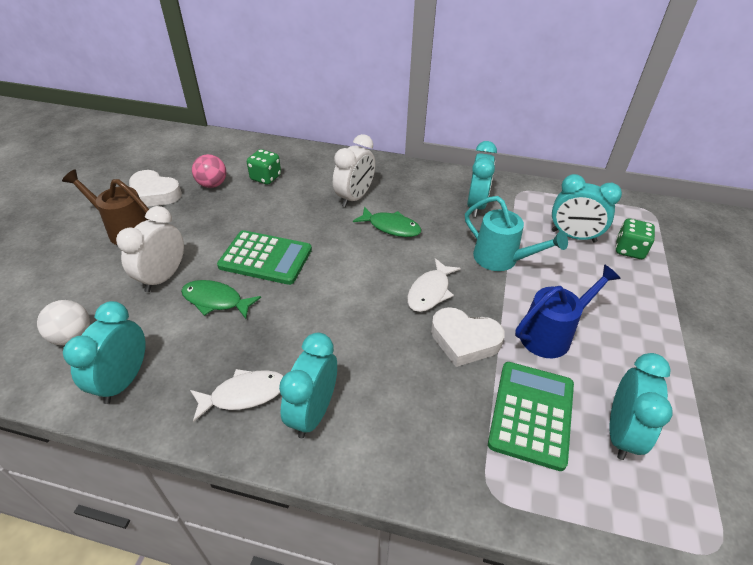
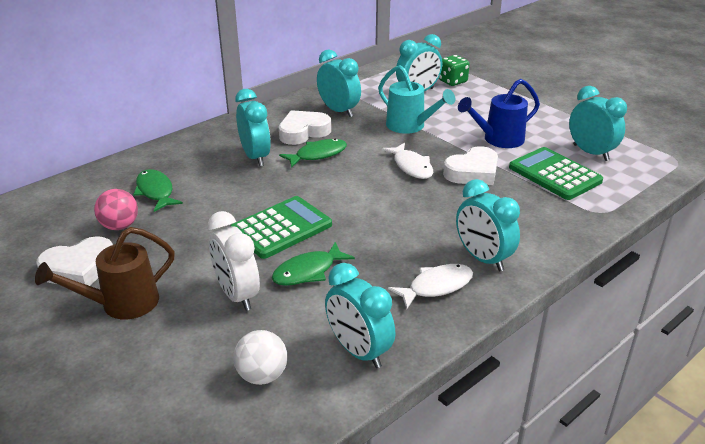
camera: 55 degrees left, 10 degrees down
white fish [190,369,284,422] -> white fish turned 45 degrees clockwise [388,264,473,309]
green dice [247,149,281,185] -> green fish [133,169,183,212]
white clock [333,134,375,207] -> turquoise clock [235,89,271,166]
turquoise watering can [465,196,568,271] -> turquoise watering can turned 60 degrees clockwise [378,65,455,134]
blue watering can [515,264,621,358] -> blue watering can turned 120 degrees counterclockwise [458,79,540,148]
none -> white heart [279,110,331,145]

